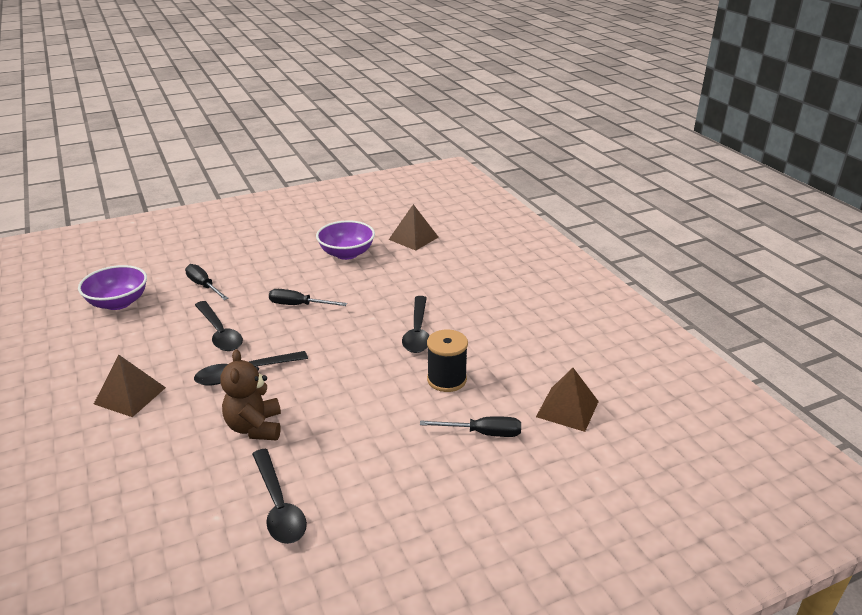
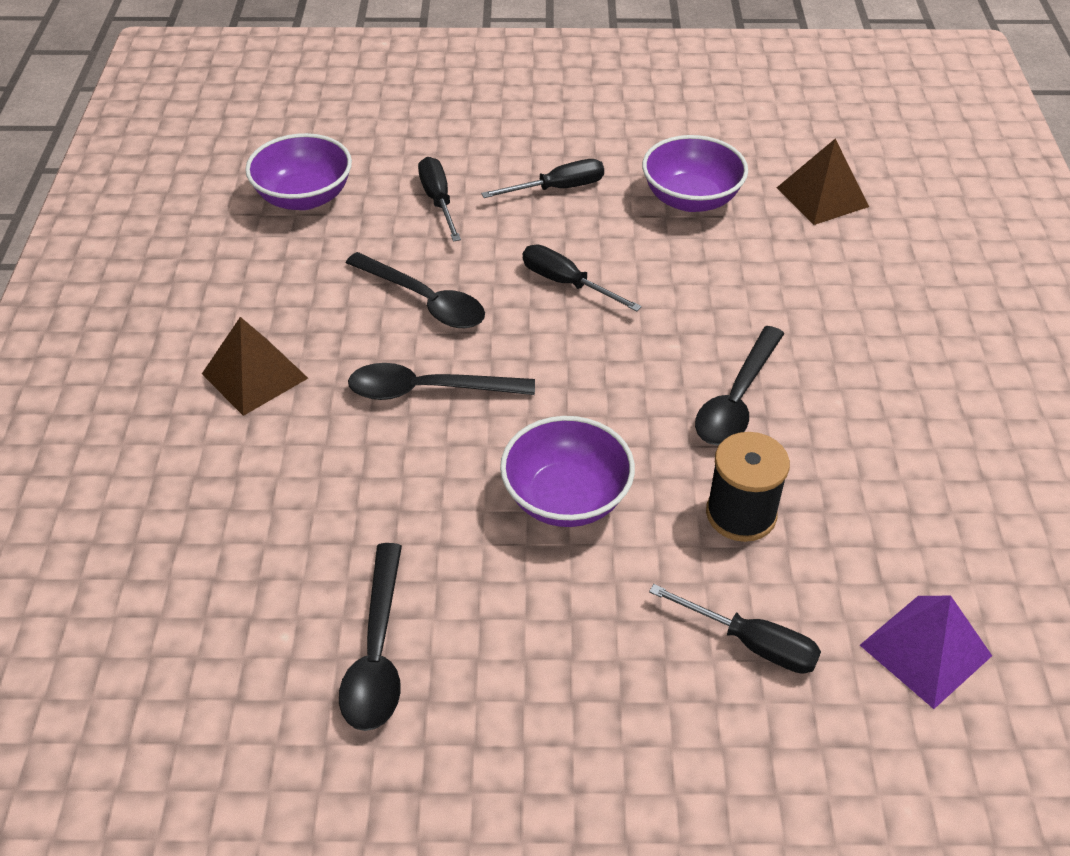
camera: 25 degrees right, 15 degrees up
black spoon [195,301,243,351] -> black spoon turned 45 degrees counterclockwise [346,252,485,328]
brown teddy bear [220,349,281,440] -> none
brown pyramid [536,368,599,432] -> purple pyramid [860,596,992,709]
none -> black screwdriver [481,159,604,198]
none -> purple bowl [500,416,635,527]

